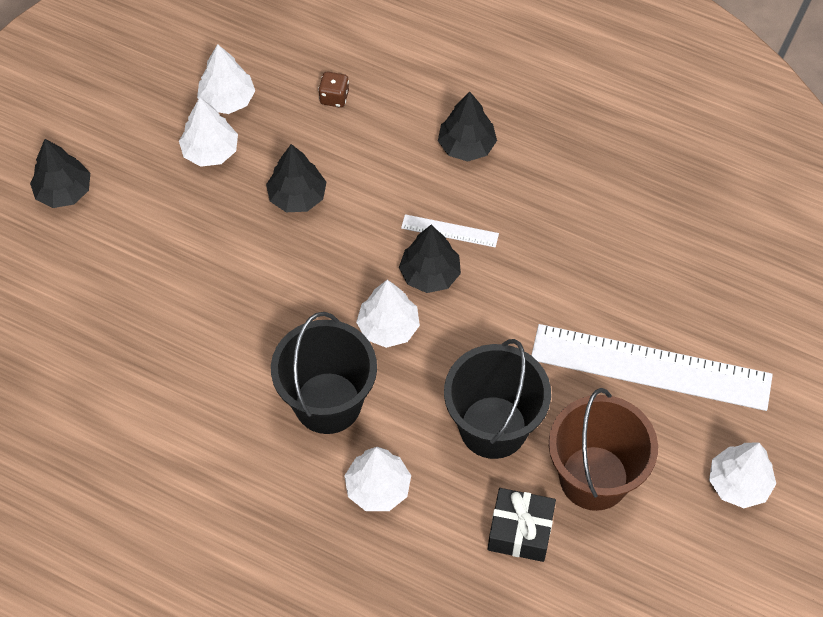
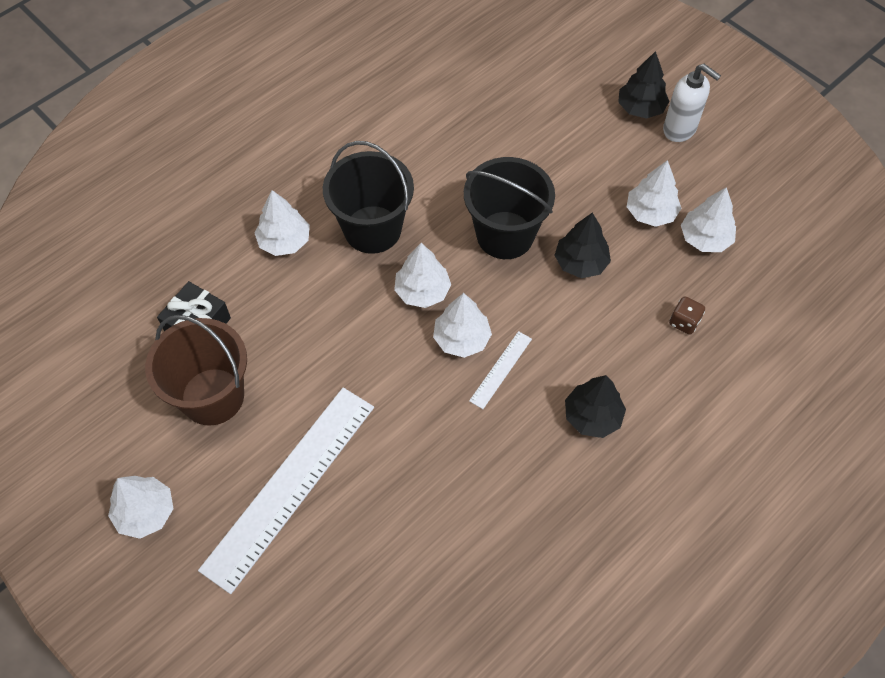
camera: 110 degrees right, 0 degrees up
black tree [399,225,461,293] -> white tree [433,293,492,358]
black bucket [444,339,551,459] -> black bucket moved to [464,157,555,259]
none -> white soap dispenser [663,64,721,142]

